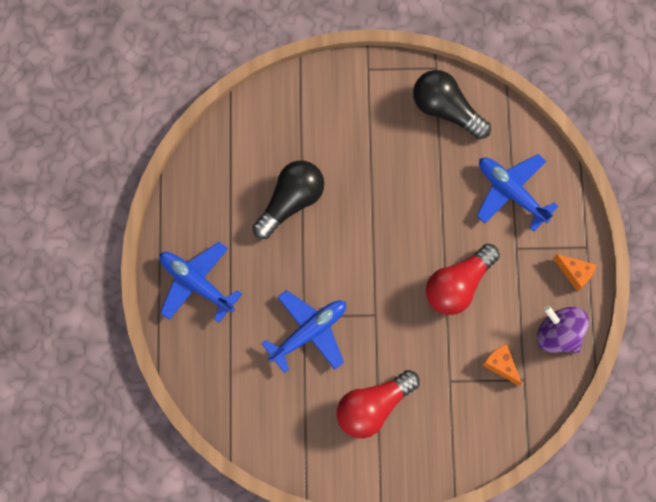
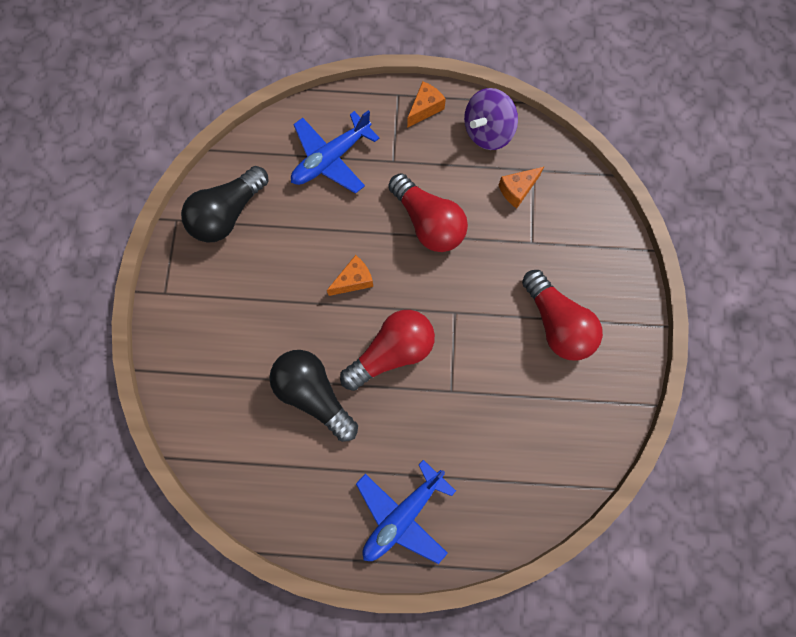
camera: 85 degrees left, 0 degrees up
blue plane [261,290,346,373] -> none
none -> orange cheese [327,255,373,296]
none -> red light bulb [340,310,435,391]

